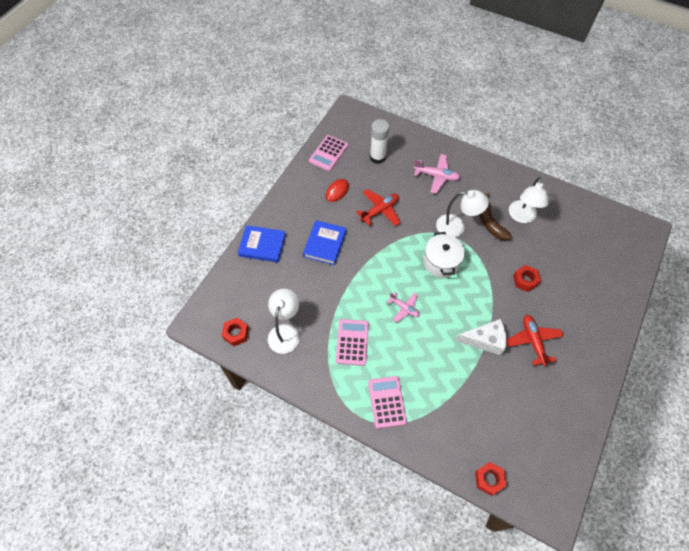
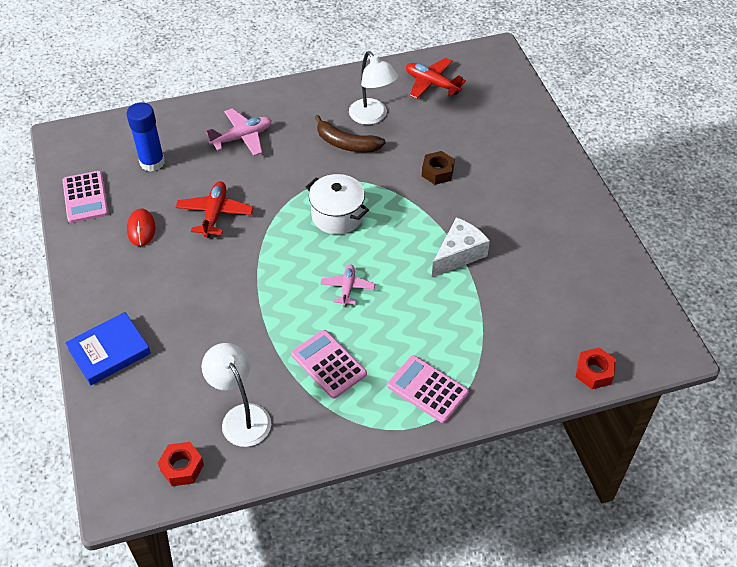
camera: 45 degrees left, 10 degrees down
blue book [303,220,346,265] -> none
white glue stick [370,119,389,164] -> blue glue stick [126,102,165,172]
pink plane [387,292,420,322] -> pink plane turned 75 degrees counterclockwise [320,265,375,306]
white lamp [436,190,489,237] -> none
red plane [506,315,564,366] -> red plane moved to [406,58,466,99]
red nut [513,265,541,292] -> brown nut [422,151,455,185]

